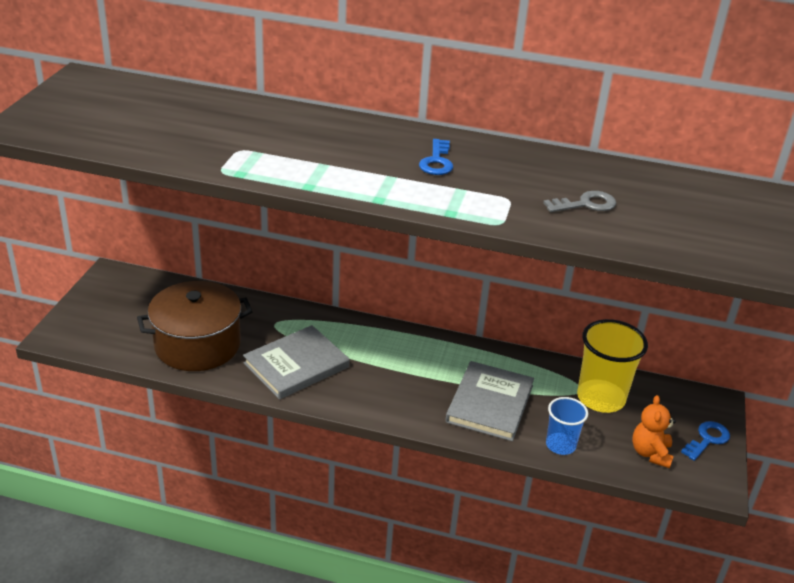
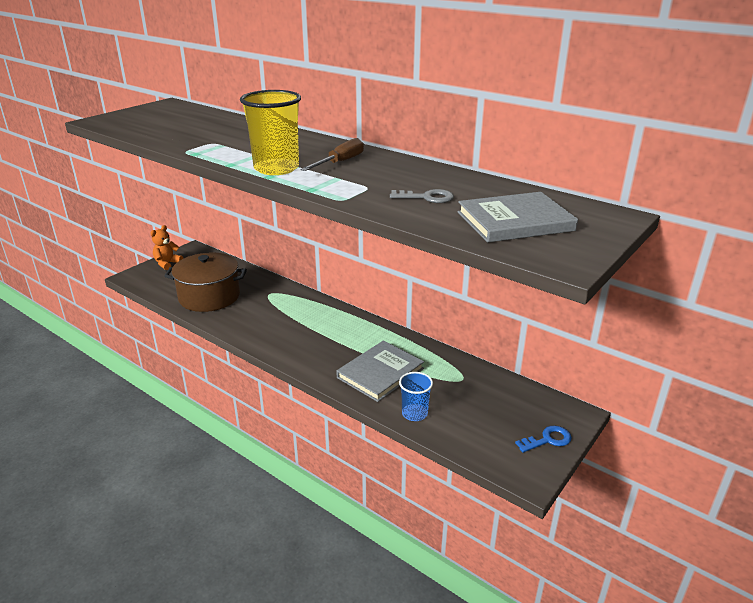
camera: 25 degrees right, 5 degrees down
grey book [243,325,349,400] -> grey book moved to [458,192,578,243]
blue key [419,139,453,175] -> brown screwdriver [301,138,364,171]
yellow cup [577,319,648,413] -> yellow cup moved to [240,90,301,175]
orange teddy bear [632,395,676,468] -> orange teddy bear moved to [150,225,183,270]

